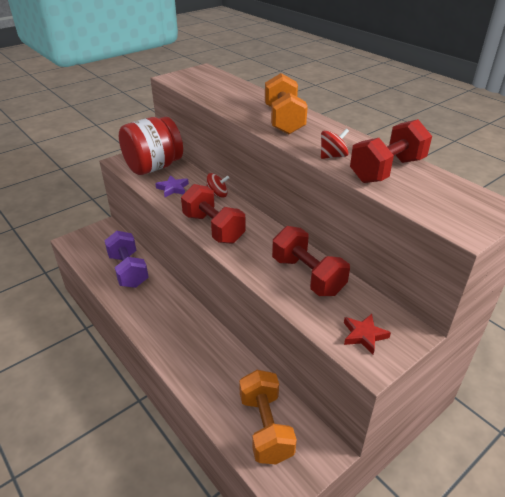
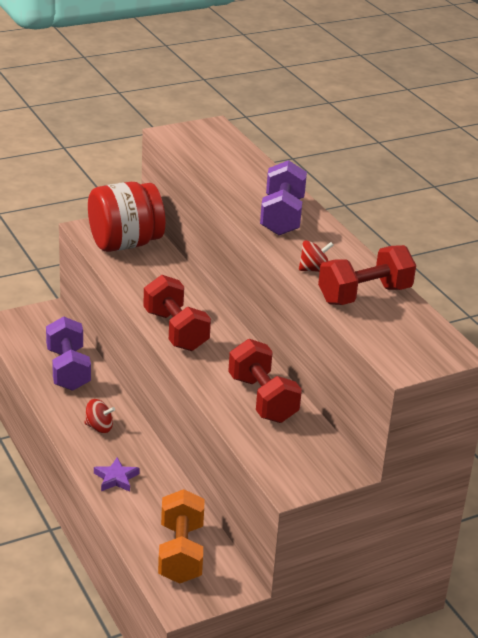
camera: 10 degrees right, 5 degrees down
purple star [155,175,189,197] -> purple star moved to [94,457,140,492]
red spinning top [206,173,229,198] -> red spinning top moved to [84,399,115,433]
orange dumbbell [265,73,308,134] -> purple dumbbell [260,160,307,235]
red star [344,314,391,354] -> none

